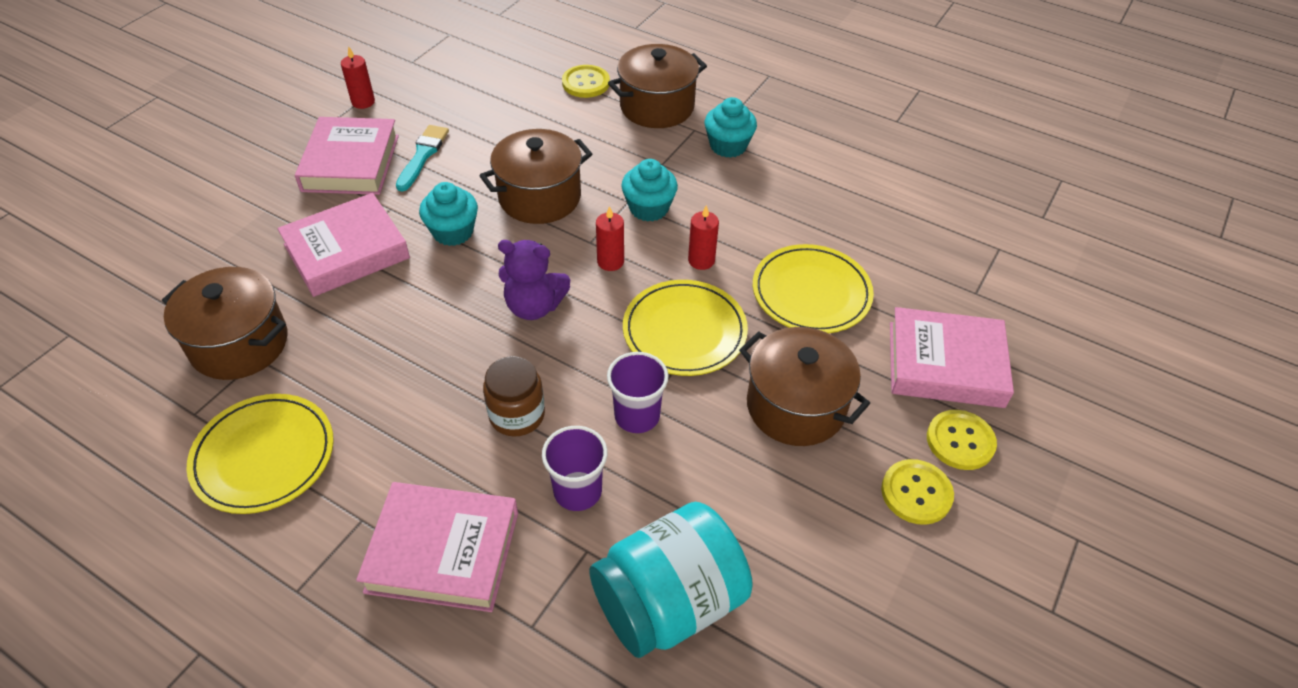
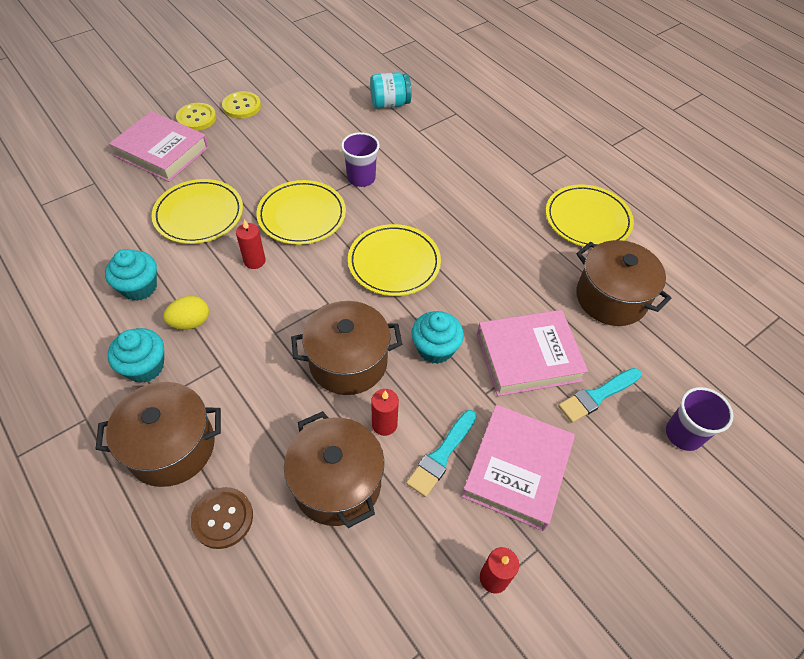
camera: 160 degrees left, 5 degrees up
pink book [356,482,518,612] -> none
brown jar [483,356,545,437] -> none
purple teddy bear [498,240,570,320] -> yellow plate [348,224,441,296]
purple cup [542,426,608,511] -> purple cup moved to [666,387,733,451]
yellow button [562,65,610,98] -> brown button [191,487,253,549]
turquoise jar [589,502,753,658] -> turquoise jar [370,72,411,109], size x0.60
red candle [596,206,624,271] -> red candle moved to [371,389,399,436]
turquoise cupcake [621,159,678,222] -> turquoise cupcake moved to [105,249,157,301]
brown pot [739,327,870,446] -> brown pot moved to [284,411,384,528]
none -> yellow egg [163,296,209,329]
none -> turquoise brush [558,368,642,423]

